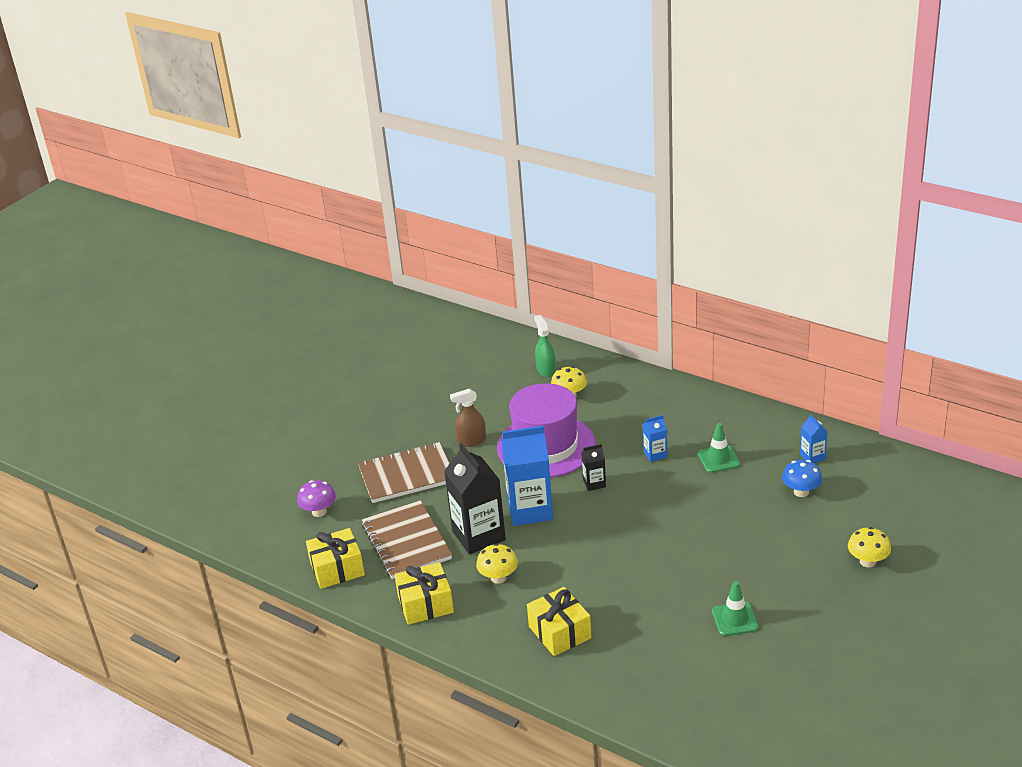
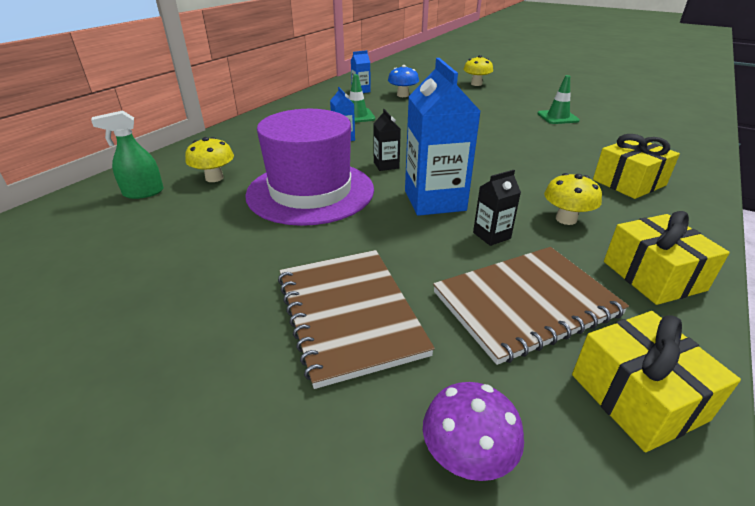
camera: 95 degrees left, 0 degrees up
black carton [444,443,506,554] -> black carton [473,170,521,246], size x0.48
brown spray bottle [450,389,486,447] -> none

